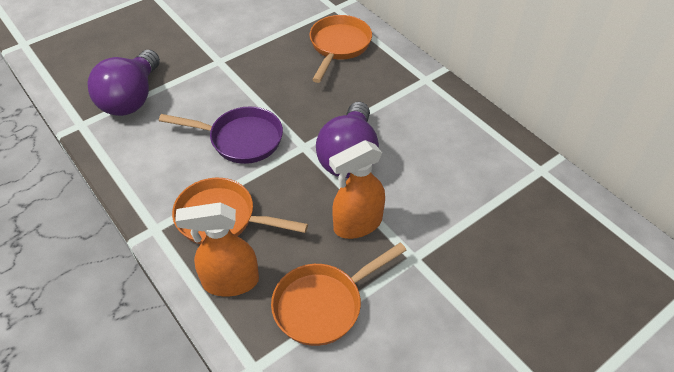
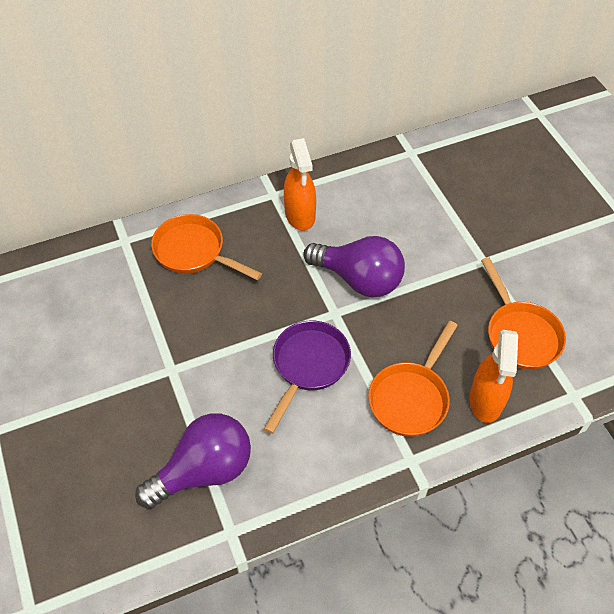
camera: 75 degrees left, 5 degrees up
purple light bulb [87,50,160,116] -> purple light bulb turned 60 degrees counterclockwise [135,413,251,509]
orange spray bottle [329,140,385,239] -> orange spray bottle moved to [284,138,316,231]

